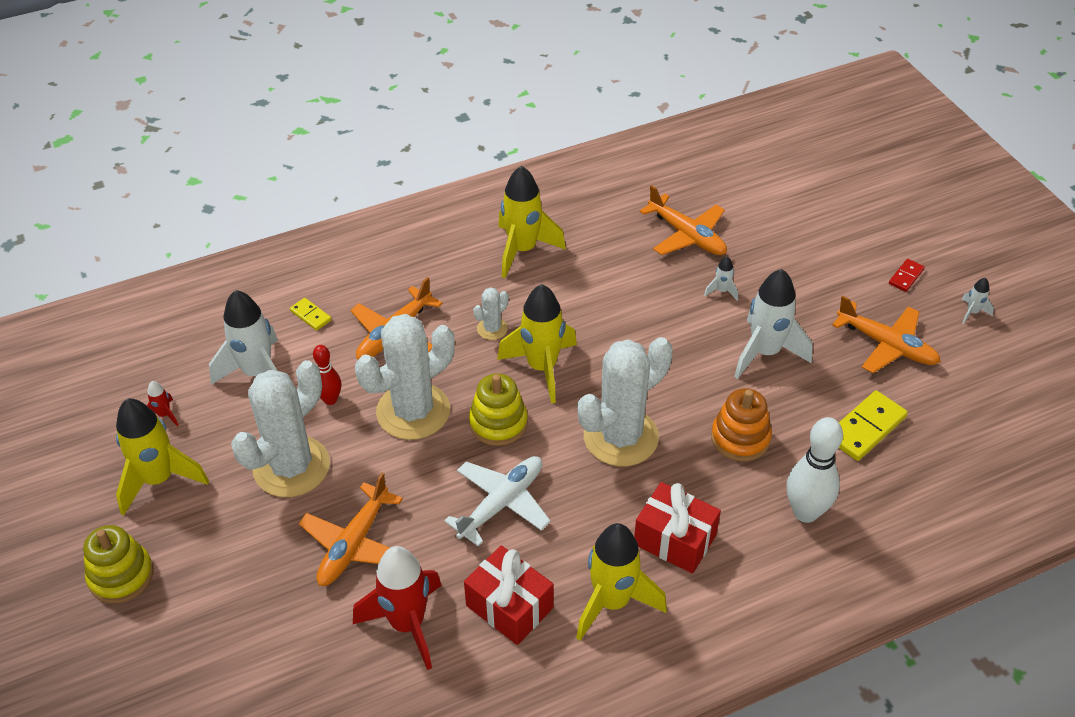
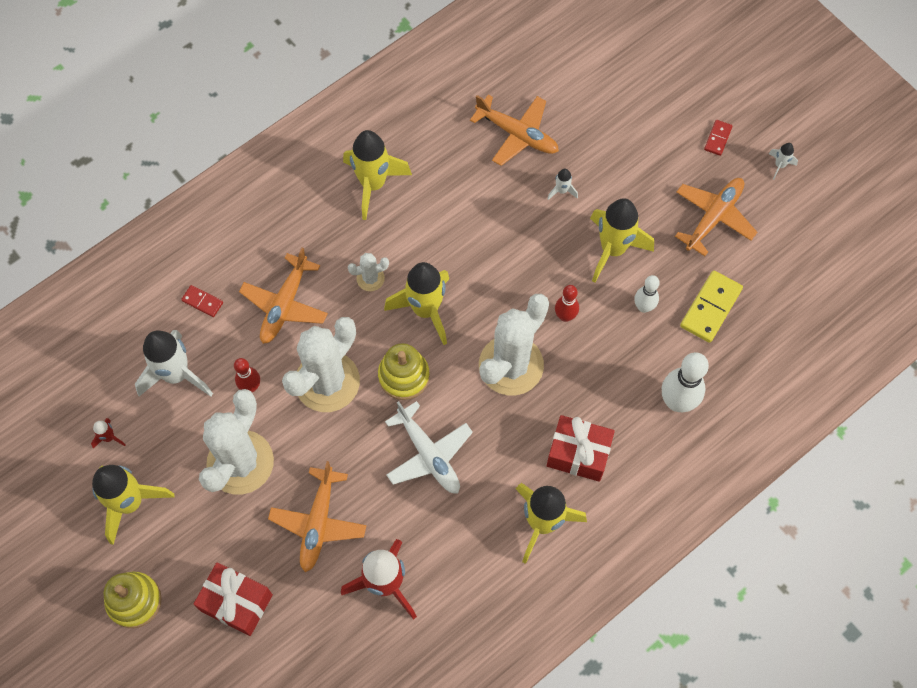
camera: 15 degrees left, 20 degrees up
yellow domino [290,298,332,331] -> red domino [181,285,223,317]
white plane [444,456,551,547] -> white plane turned 120 degrees clockwise [385,401,473,494]
red gift [464,545,554,645] -> red gift moved to [193,562,273,636]
white cactus [473,287,509,340] -> white cactus turned 45 degrees clockwise [348,253,389,291]
orange stacking toy [711,388,772,461] -> none
white rocket [734,269,813,379] -> yellow rocket [590,198,654,282]
orange plane [832,296,941,373] -> orange plane turned 75 degrees counterclockwise [675,178,757,256]
none -> red bowling pin [555,285,579,322]
none -> white bowling pin [634,275,660,313]

